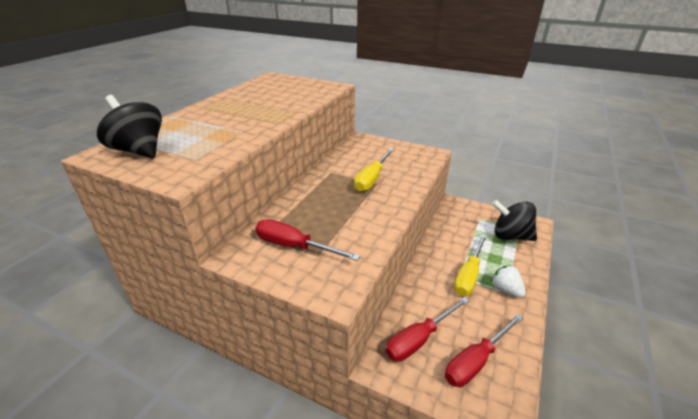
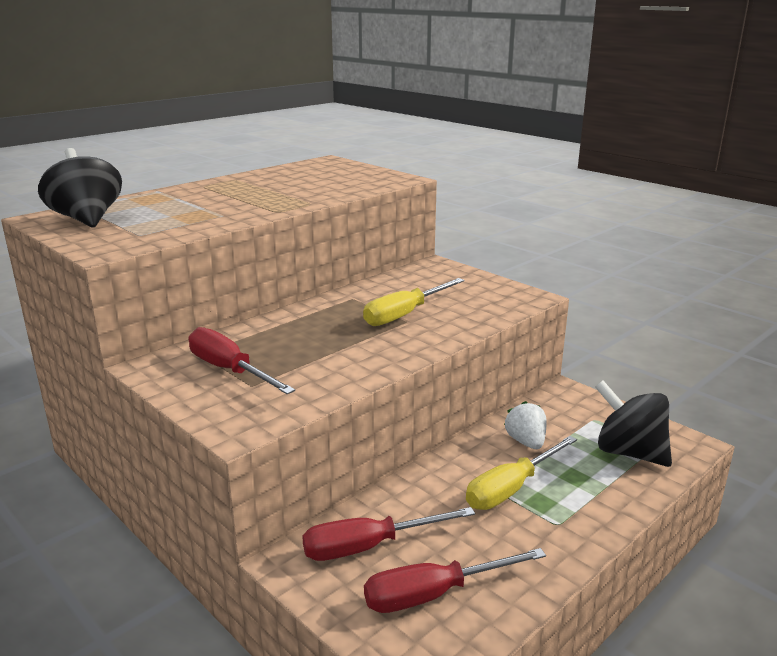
camera: 20 degrees right, 10 degrees down
white strawberry [491,265,526,298] -> white strawberry moved to [504,401,547,449]

